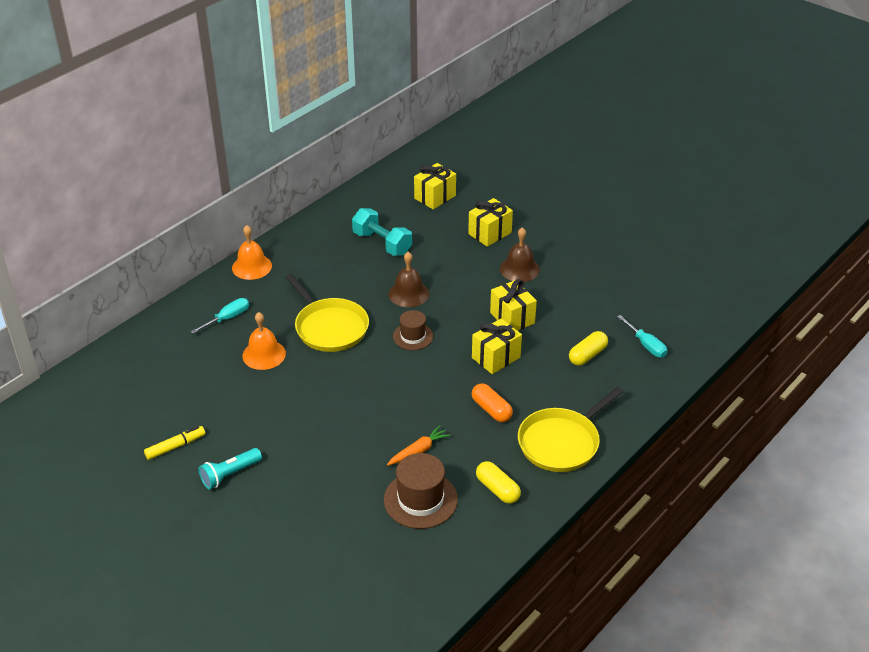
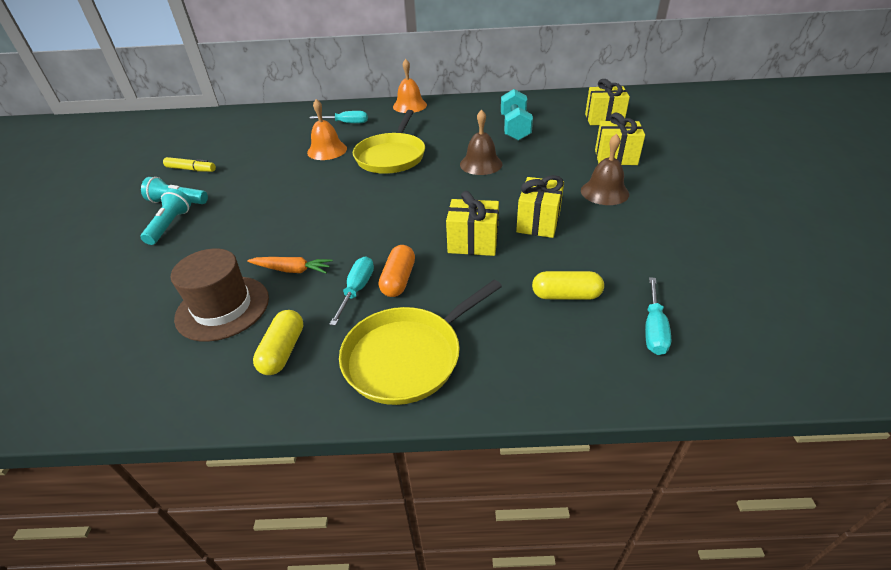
camera: 50 degrees right, 0 degrees up
brown hat [393,310,433,350] -> none
yellow pan [518,387,623,472] -> yellow pan turned 45 degrees counterclockwise [339,280,502,405]
none -> turquoise flashlight [141,189,191,245]
none -> turquoise screwdriver [329,256,374,326]

